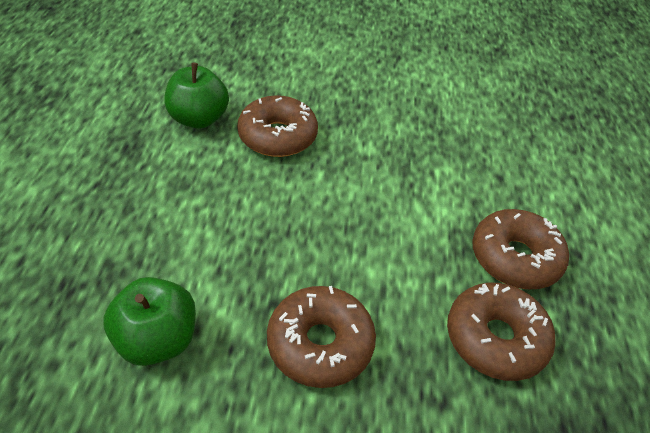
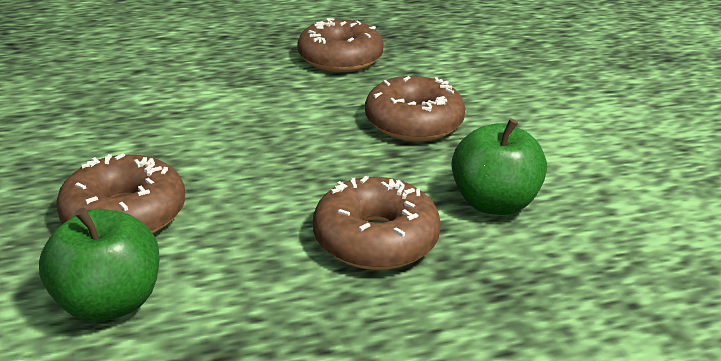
camera: 110 degrees left, 15 degrees down
brown donut [472,209,569,289] -> brown donut moved to [313,176,441,270]

